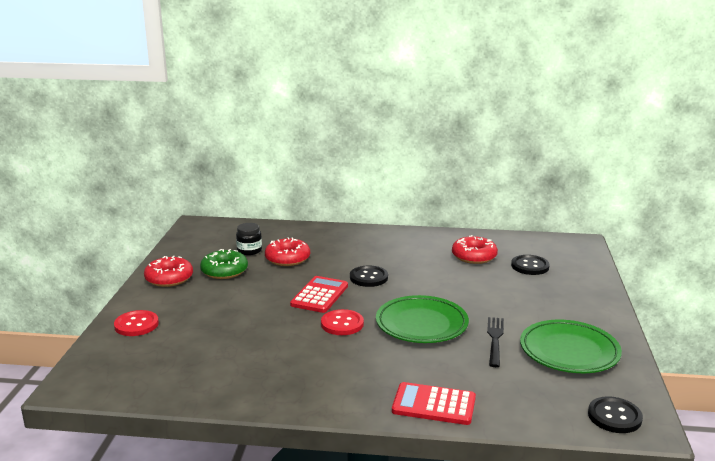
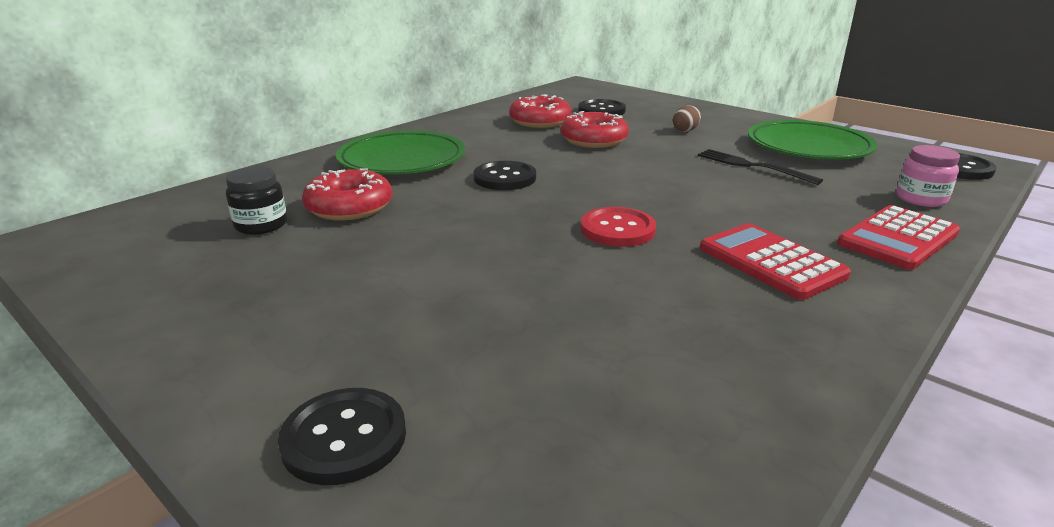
camera: 55 degrees left, 5 degrees up
red button [114,310,159,336] -> black button [278,388,406,485]
red donut [144,256,193,287] -> red donut moved to [561,111,629,148]
green donut [200,249,248,279] -> none
red calculator [290,276,348,313] -> red calculator moved to [700,223,851,300]
green plate [376,295,469,343] -> green plate moved to [336,131,465,175]
none -> brown egg [673,106,701,132]
none -> pink jar [897,145,960,207]

